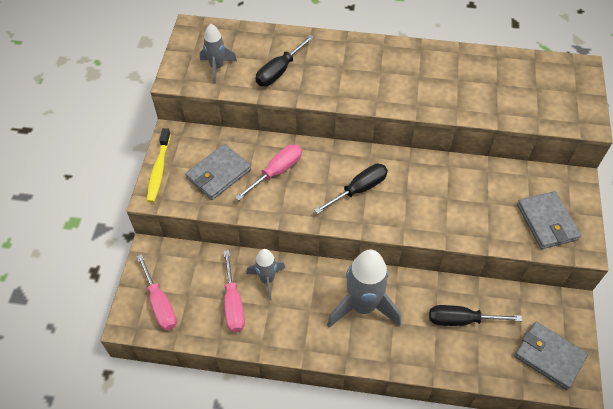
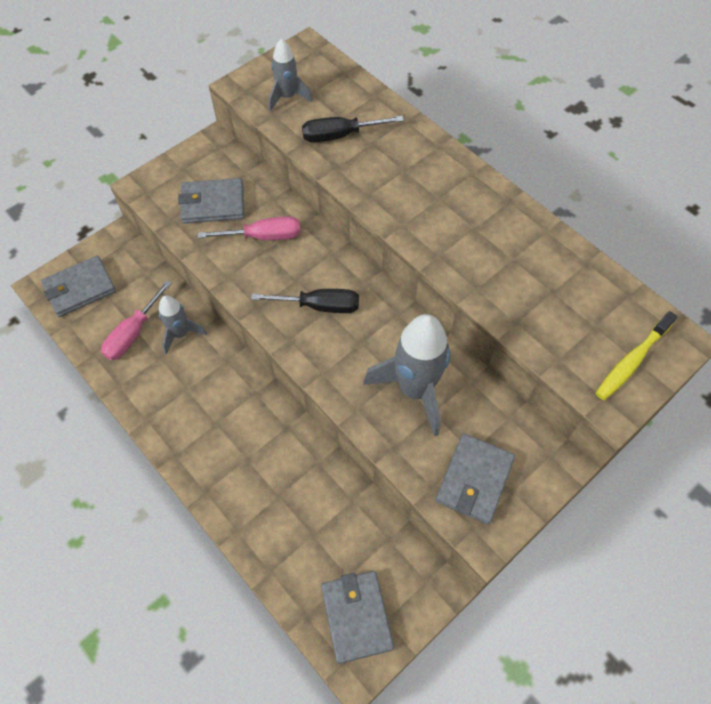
camera: 40 degrees right, 5 degrees up
pink screwdriver [137,254,177,331] -> grey wallet [41,256,116,317]
yellow toothbrush [147,128,171,203] -> yellow toothbrush moved to [596,311,677,400]
grey rocket [327,250,401,328] -> grey rocket moved to [363,314,450,437]
black screwdriver [429,305,522,326] -> none

